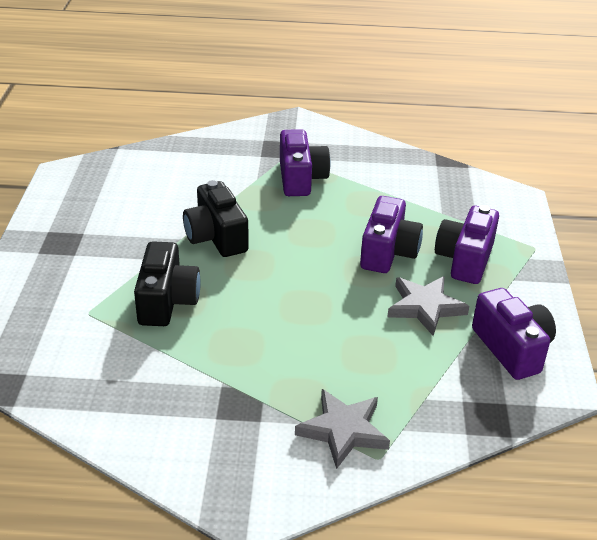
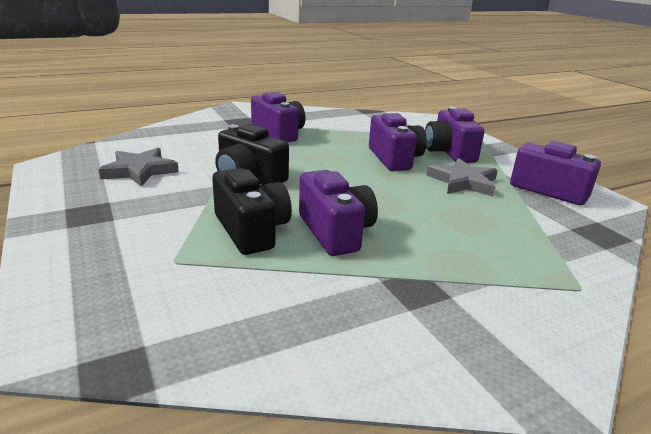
camera: 30 degrees left, 10 degrees down
grey star [295,389,390,469] -> grey star moved to [99,148,179,187]
none -> purple camera [299,170,378,256]

